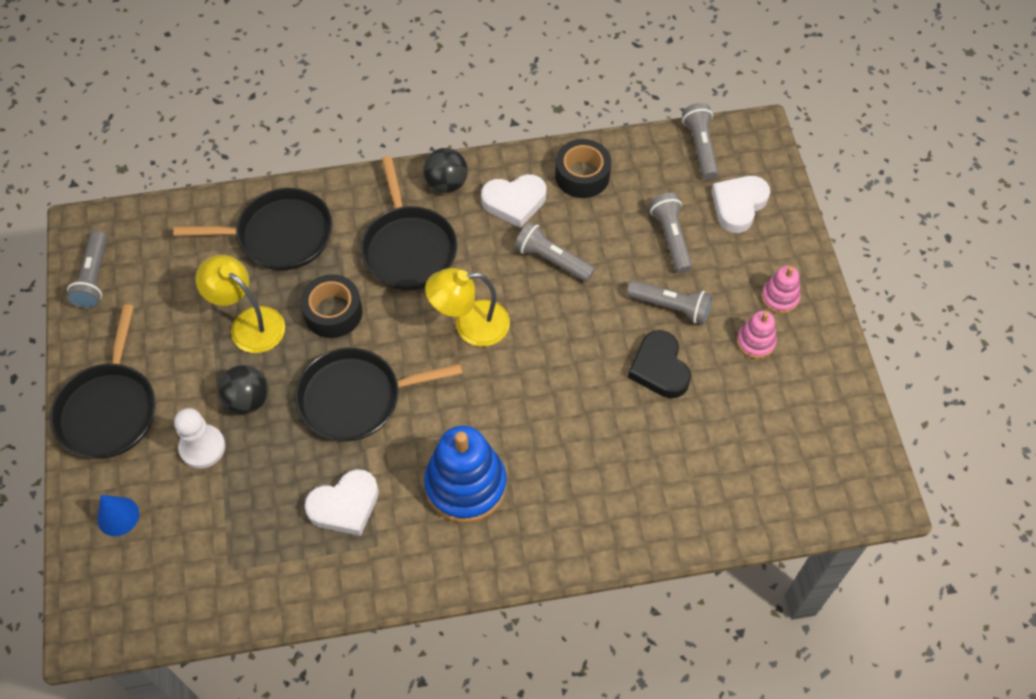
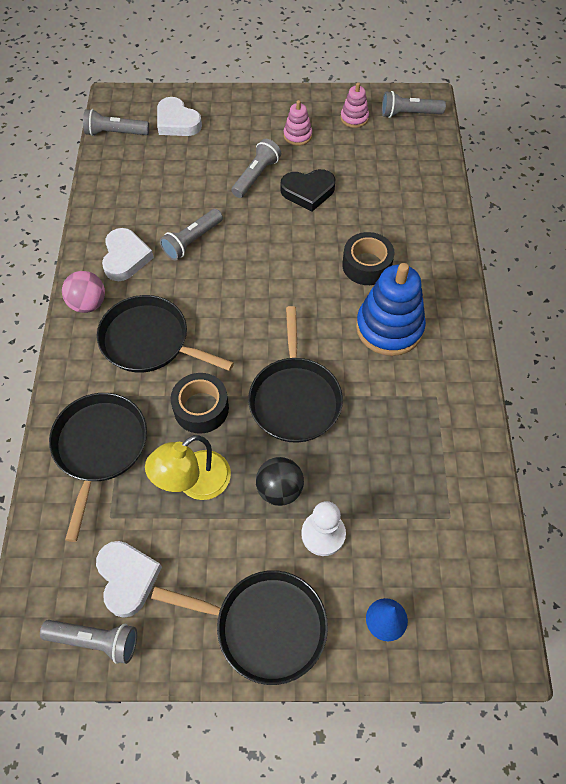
camera: 80 degrees left, 0 degrees up
white heart [305,469,379,536] -> white heart moved to [96,541,162,618]
black pan [361,156,458,290] -> black pan turned 150 degrees counterclockwise [97,295,234,373]
black ball [423,148,468,193] -> pink ball [62,271,105,313]
yellow lamp [425,268,510,347] -> none
black tape [555,139,611,198] -> black tape moved to [342,232,394,285]
grey flashlight [649,193,692,274] -> grey flashlight moved to [382,91,446,118]
pink stacking toy [761,266,801,314] -> pink stacking toy moved to [341,82,369,128]

